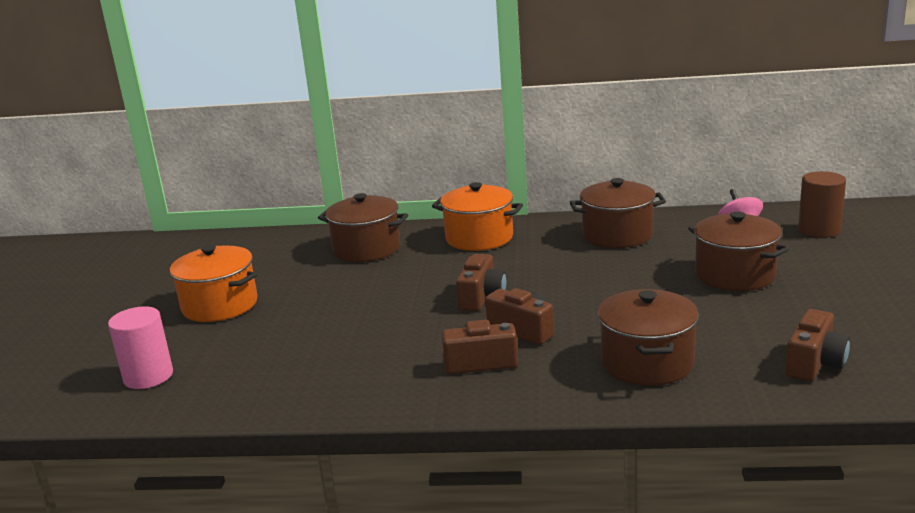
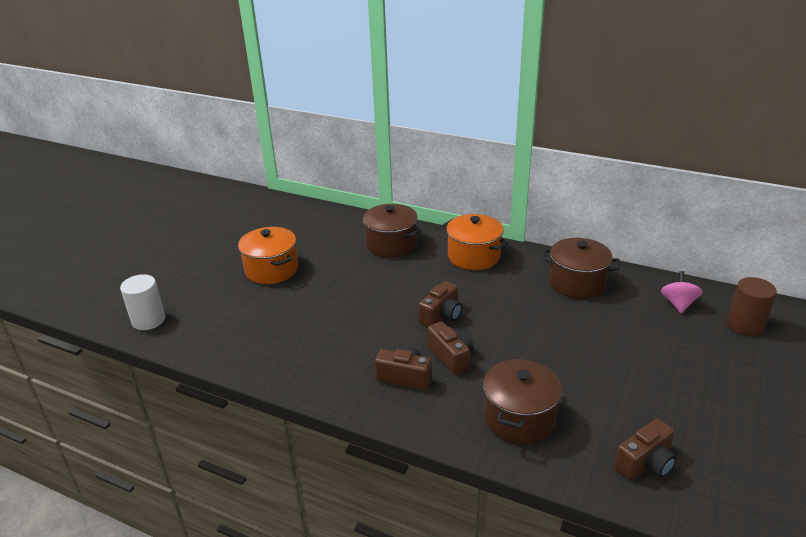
camera: 20 degrees right, 10 degrees up
pink cylinder [108,306,173,389] -> none
brown pot [688,212,790,291] -> none
none -> white cylinder [120,274,165,330]

